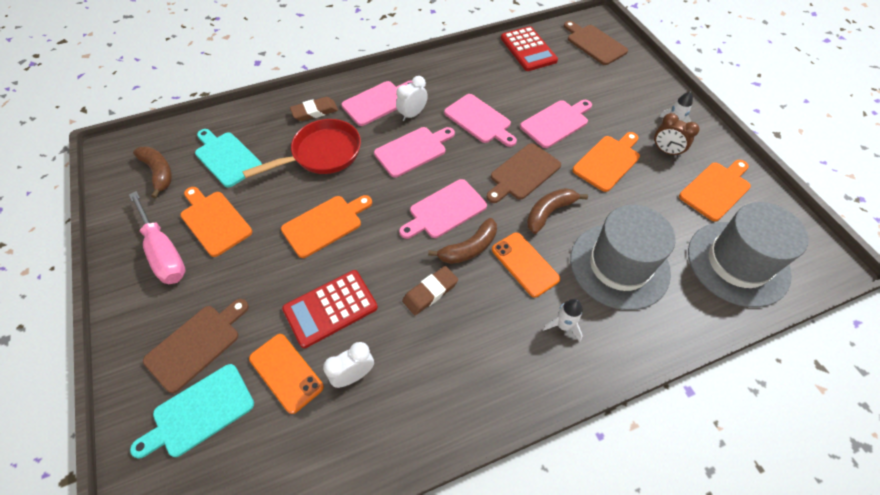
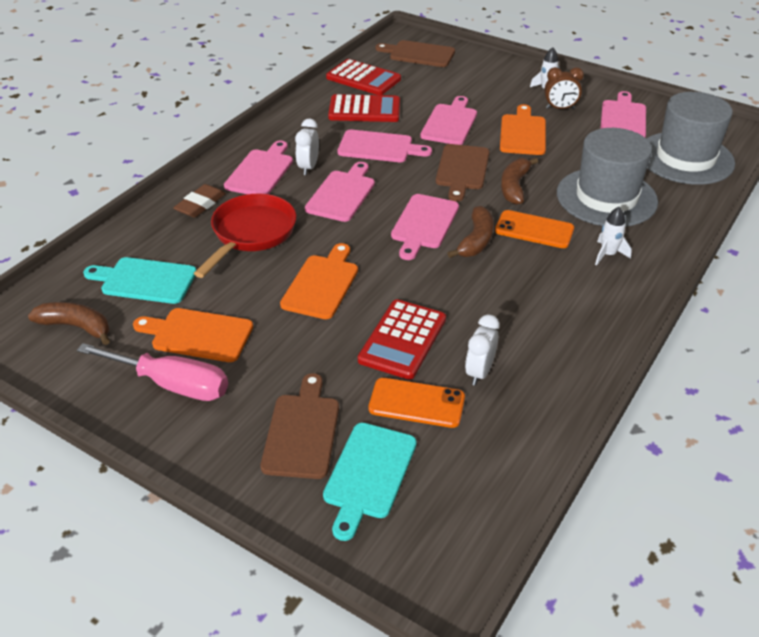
camera: 35 degrees left, 15 degrees down
brown eraser [402,266,458,315] -> none
orange cutting board [679,160,751,221] -> pink cutting board [600,91,646,137]
none -> red calculator [328,94,400,122]

